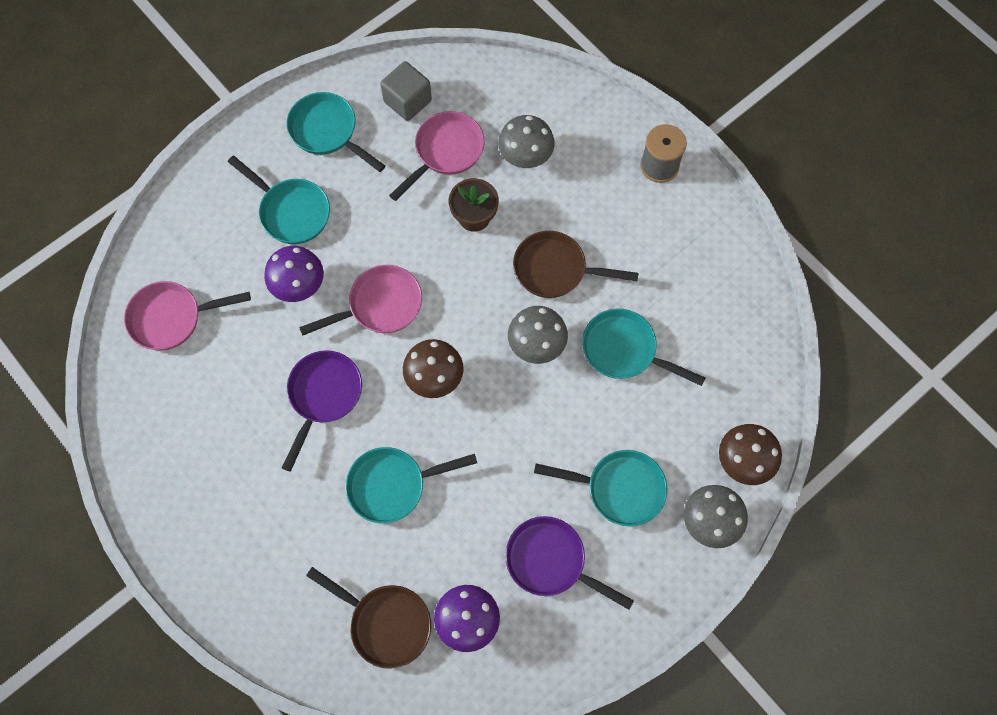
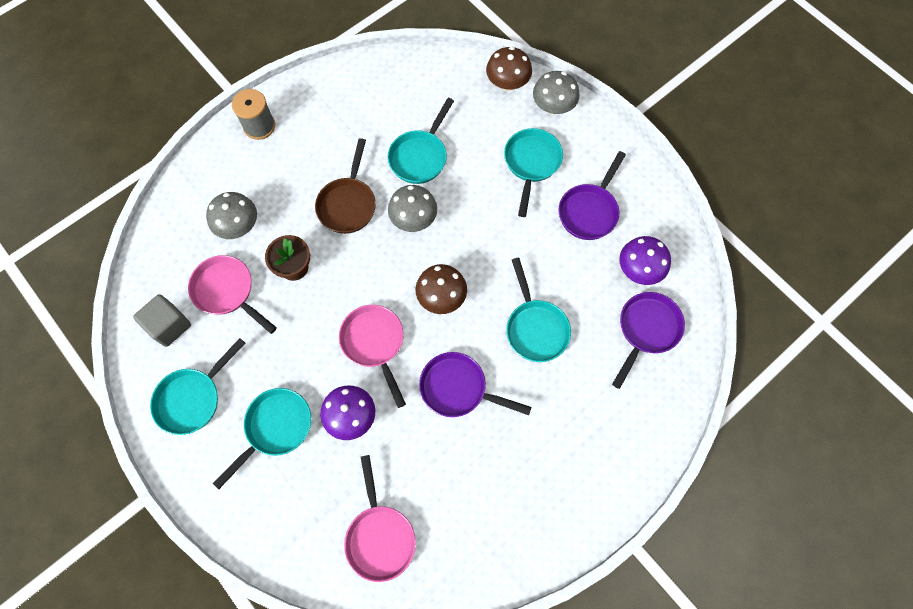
camera: 90 degrees left, 0 degrees up
brown pan [306,567,431,669] -> purple pan [612,292,685,389]

